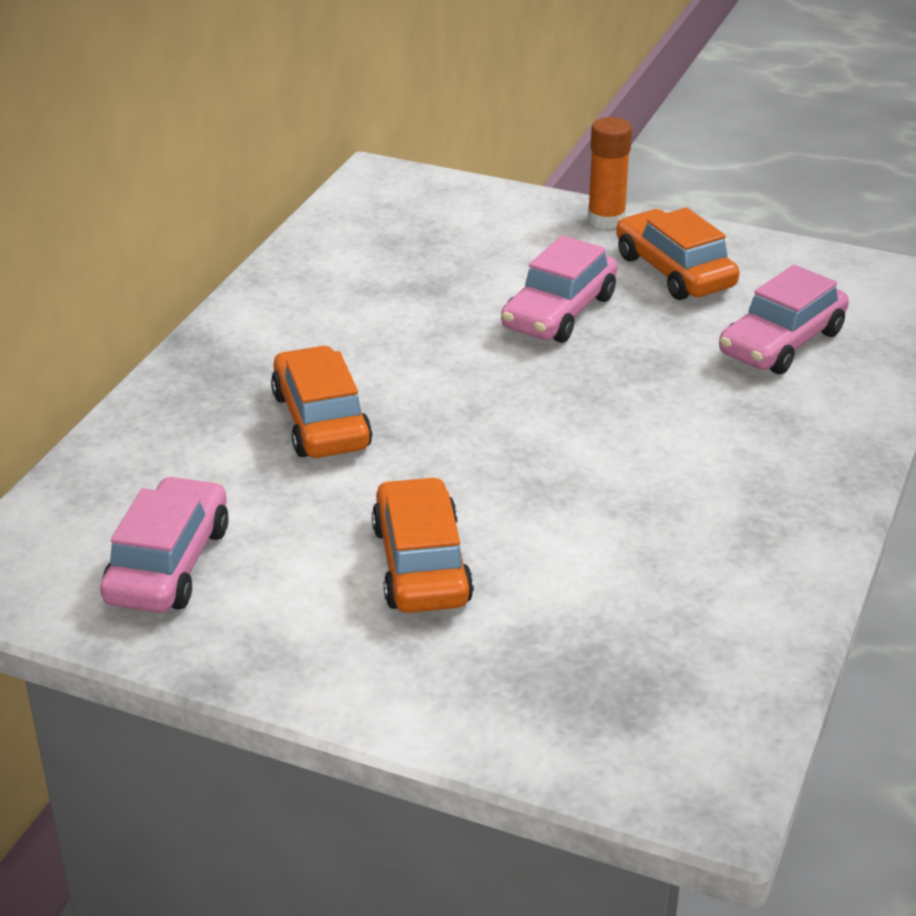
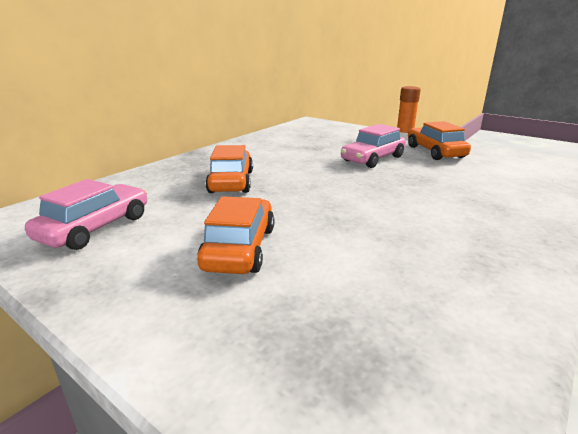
camera: 15 degrees right, 10 degrees down
pink car [719,265,849,374] -> none

